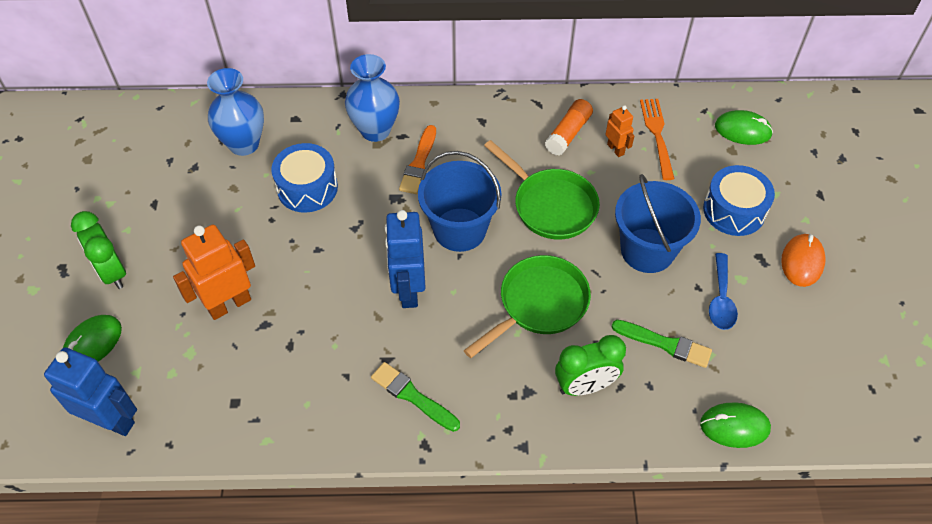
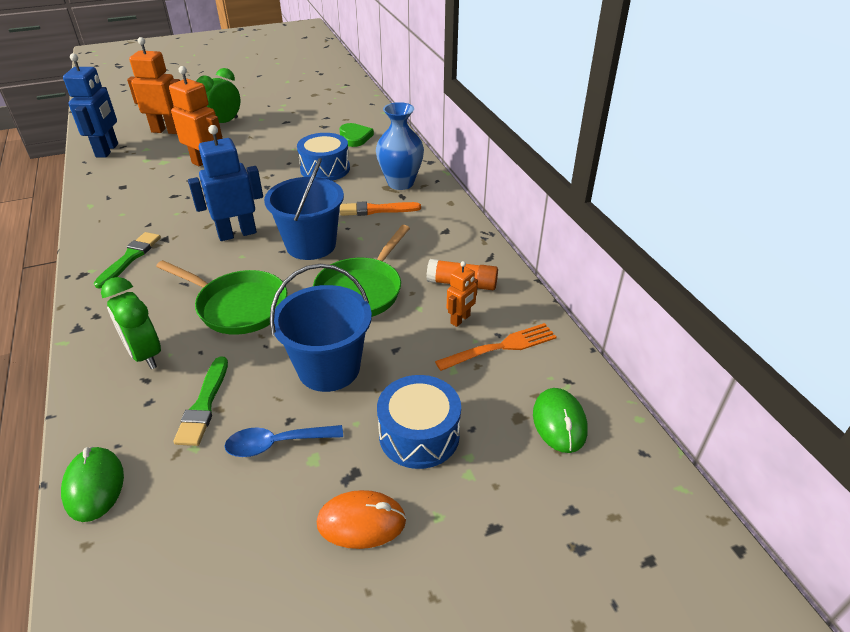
camera: 70 degrees right, 15 degrees down
green mouse [63,315,122,361] -> orange robot [127,37,180,134]
blue vase [207,68,264,156] -> green heart [340,123,374,147]

